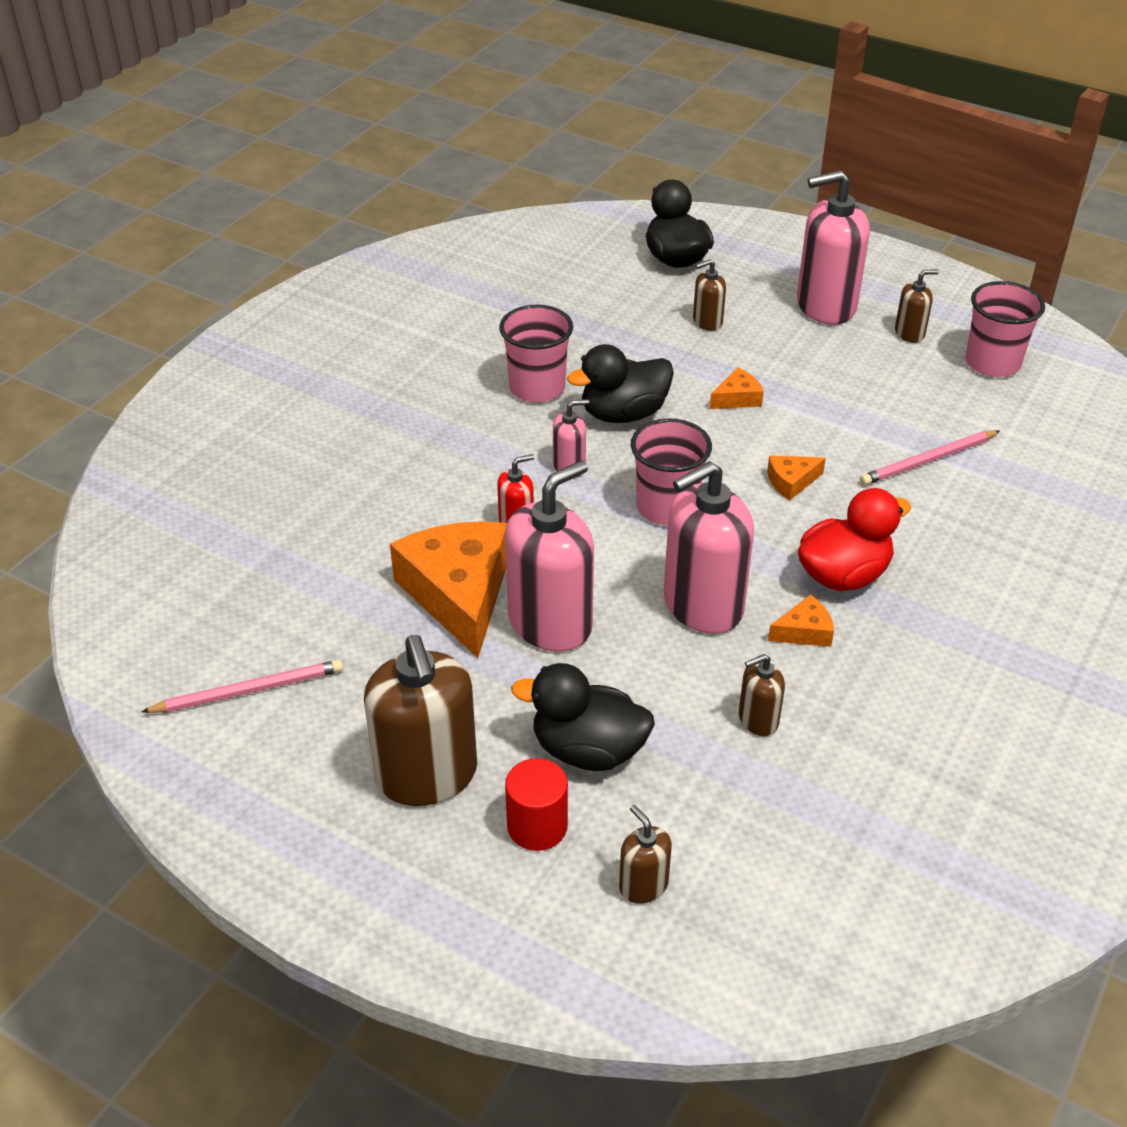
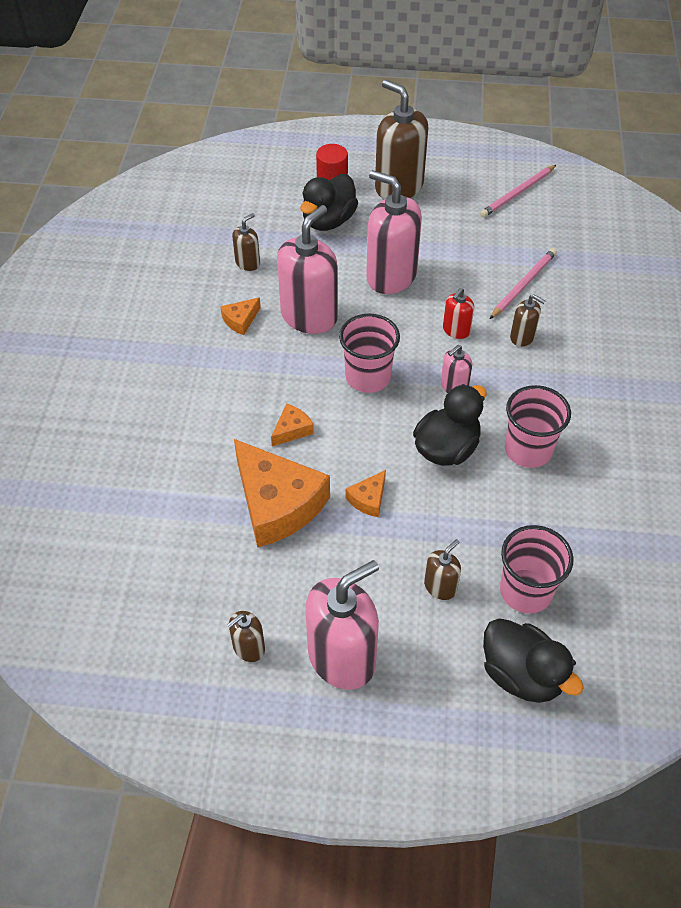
camera: 155 degrees right, 10 degrees up
orange cheese [390,521,507,658] -> orange cheese moved to [234,439,330,547]
pink soap dispenser [505,460,594,652] -> pink soap dispenser turned 105 degrees clockwise [366,170,422,294]
black duck [511,663,655,771] -> black duck turned 135 degrees clockwise [300,174,358,231]
brown soap dispenser [619,805,672,904] -> brown soap dispenser moved to [510,294,545,347]
red duck [798,488,911,591] -> none
pink pencil [860,430,1000,485] -> pink pencil moved to [490,248,557,319]
pink cup [965,281,1045,377] -> pink cup moved to [500,525,573,614]

